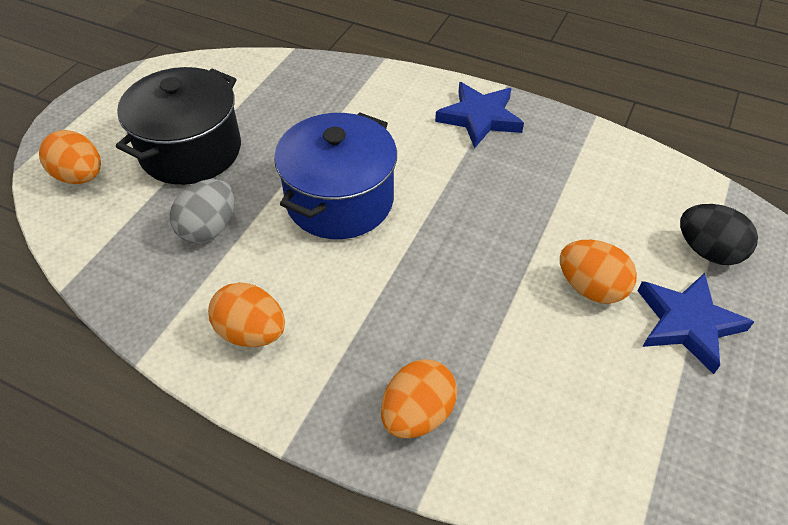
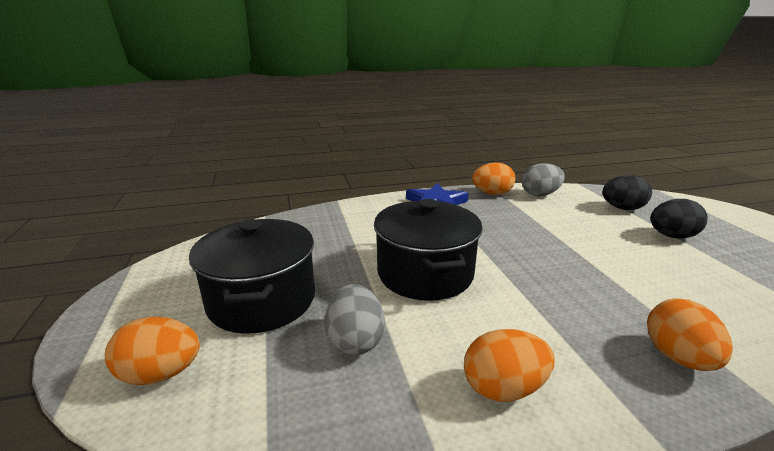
camera: 40 degrees left, 25 degrees down
blue pot [274,112,397,239] -> black pot [374,199,483,301]
orange egg [560,240,637,304] -> orange egg moved to [472,162,515,195]
blue star [637,273,754,374] -> black egg [650,199,708,238]
none -> grey egg [522,163,565,196]

